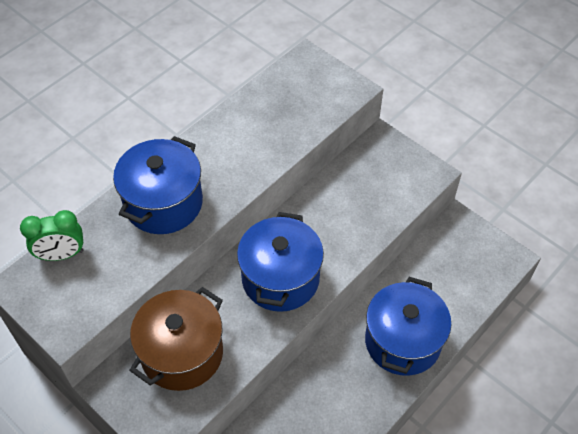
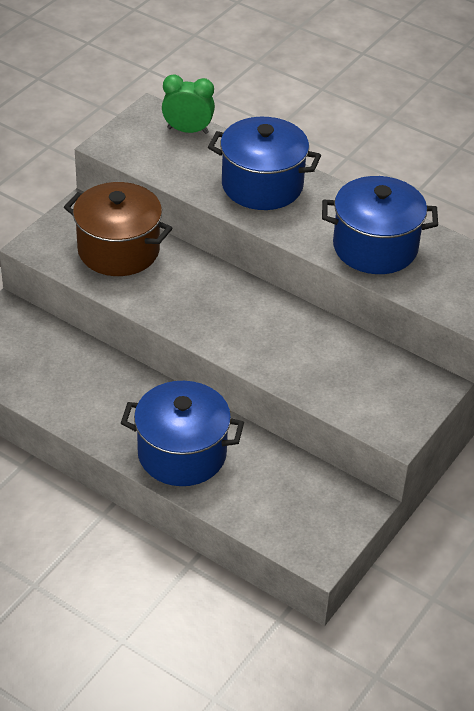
camera: 80 degrees right, 10 degrees down
green clock [20,210,83,261] -> green clock turned 120 degrees clockwise [162,74,215,134]
blue pot [237,212,324,312] -> blue pot moved to [322,176,438,274]

